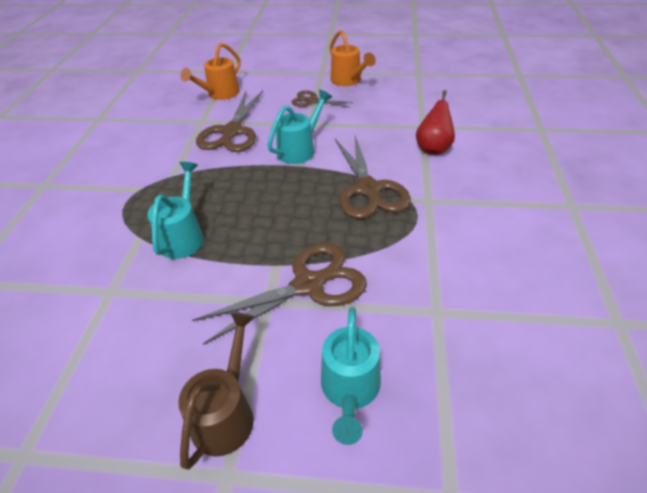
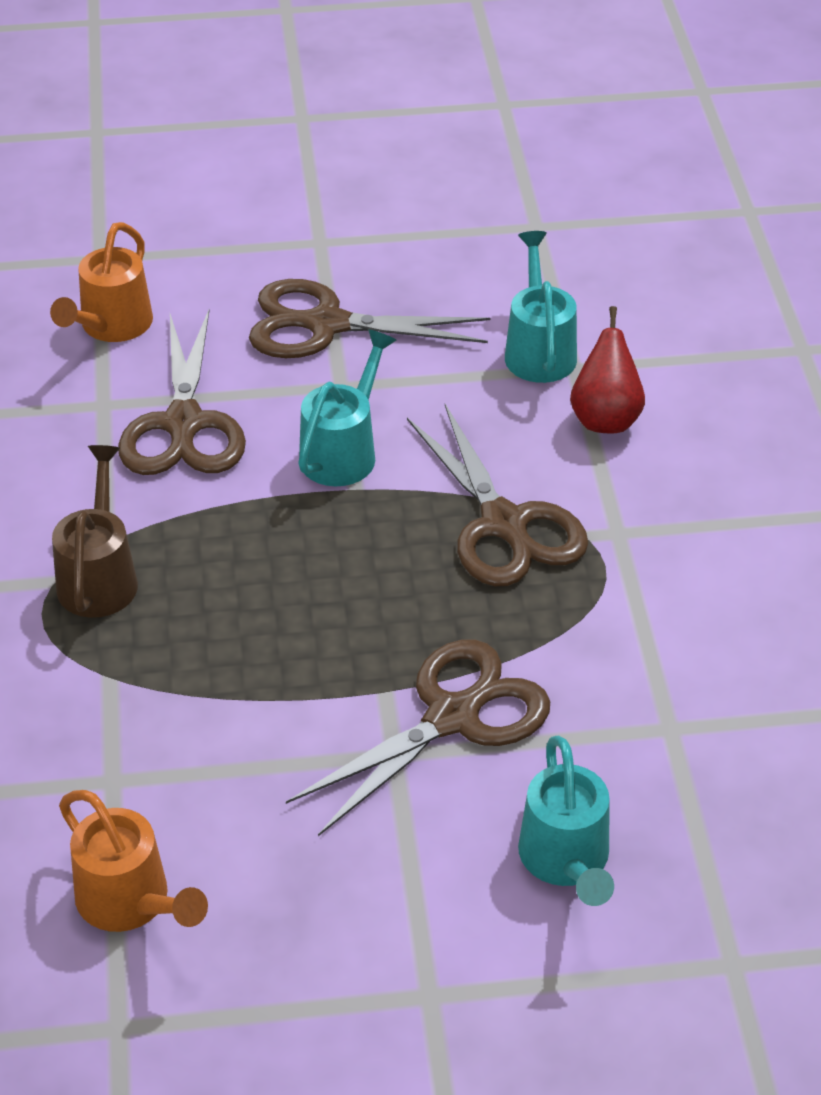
camera: 15 degrees left, 0 degrees up
turquoise watering can [148,162,204,259] -> turquoise watering can moved to [505,231,577,383]
brown watering can [178,312,255,470] -> brown watering can moved to [52,445,138,618]
brown scissors [292,90,353,107] -> brown scissors [249,279,491,358], size x1.80
orange watering can [330,30,376,86] -> orange watering can moved to [59,790,208,932]

